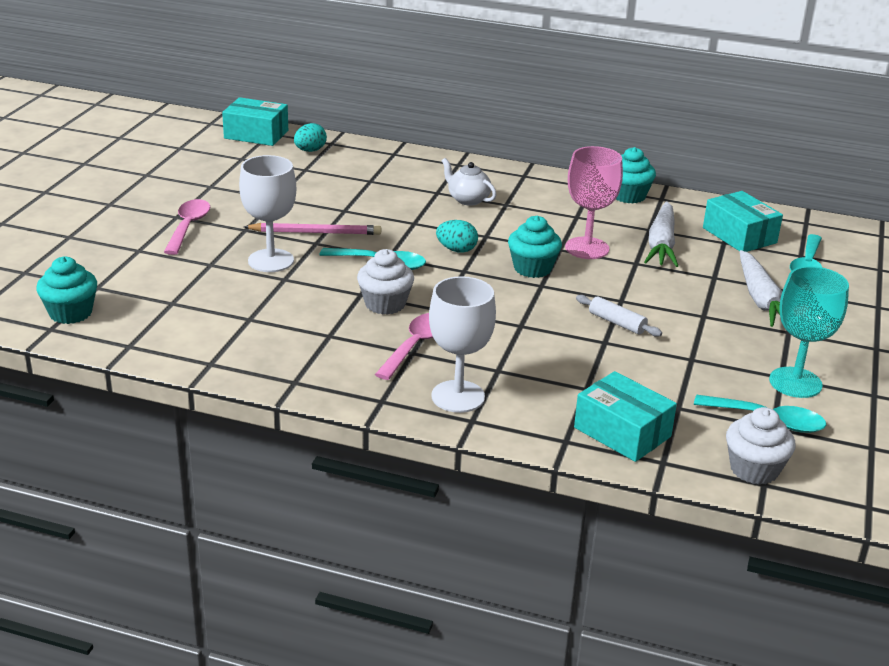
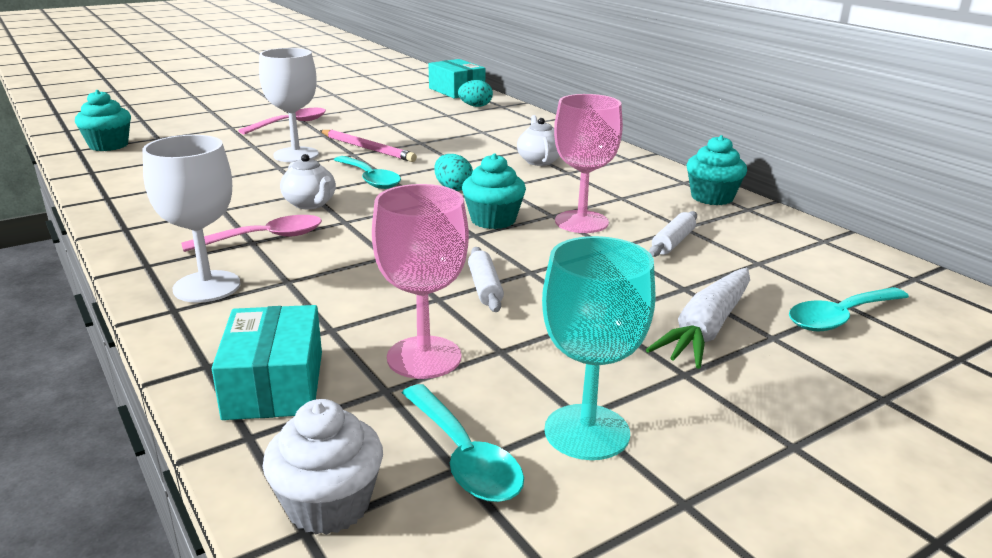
camera: 40 degrees right, 5 degrees down
white cupcake [357,249,414,315] -> white teapot [280,154,336,209]
white carrot [644,201,678,267] -> white rolling pin [649,211,697,257]
turquoise box [703,191,783,252] -> none
none -> pink goblet [372,184,469,379]

